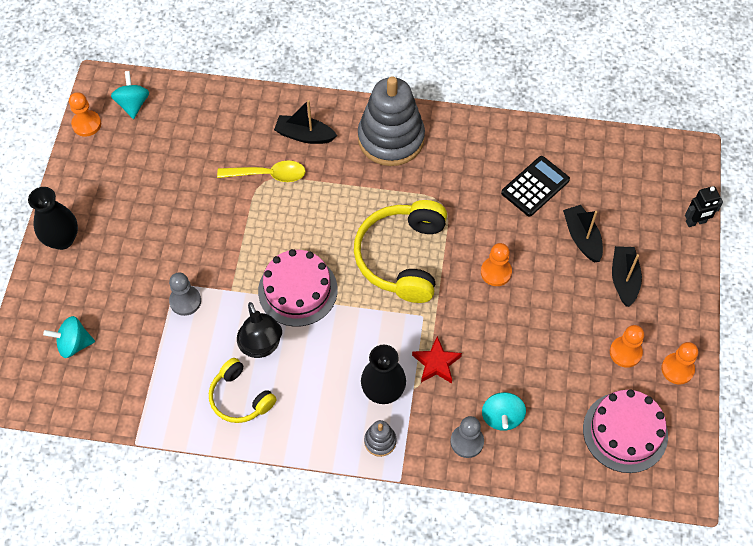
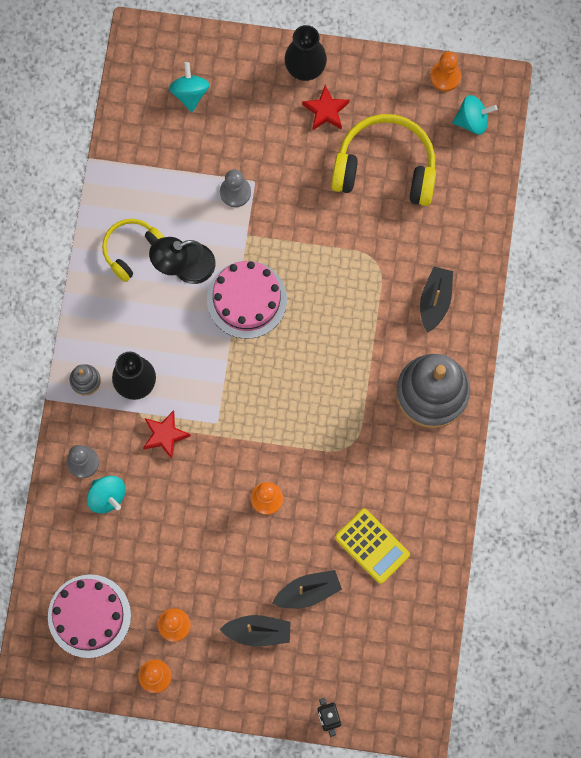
camera: 90 degrees right, 15 degrees up
yellow spoon [217,160,306,182] -> none
yellow headphones [354,200,447,303] -> yellow headphones moved to [331,114,436,206]
turquoise spinning top [482,392,526,431] -> turquoise spinning top turned 135 degrees counterclockwise [87,476,125,514]
black calculator [501,156,570,217] -> yellow calculator [335,509,410,584]
none -> red star [302,85,349,130]

